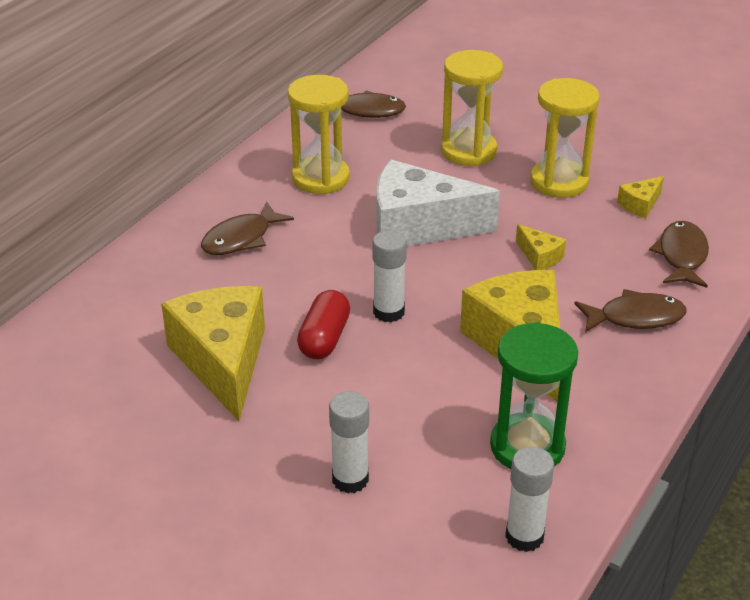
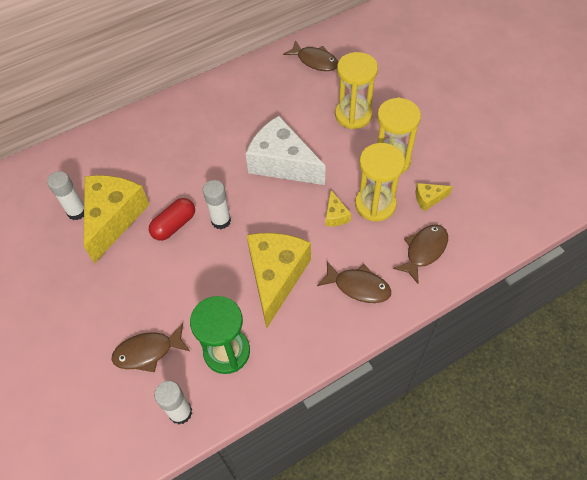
camera: 30 degrees right, 20 degrees up
brown fish [201,201,294,255] -> brown fish moved to [111,323,190,372]
yellow hourglass [288,75,350,194] -> yellow hourglass moved to [355,143,405,221]
white glue stick [329,391,369,493] -> white glue stick moved to [47,171,84,220]

